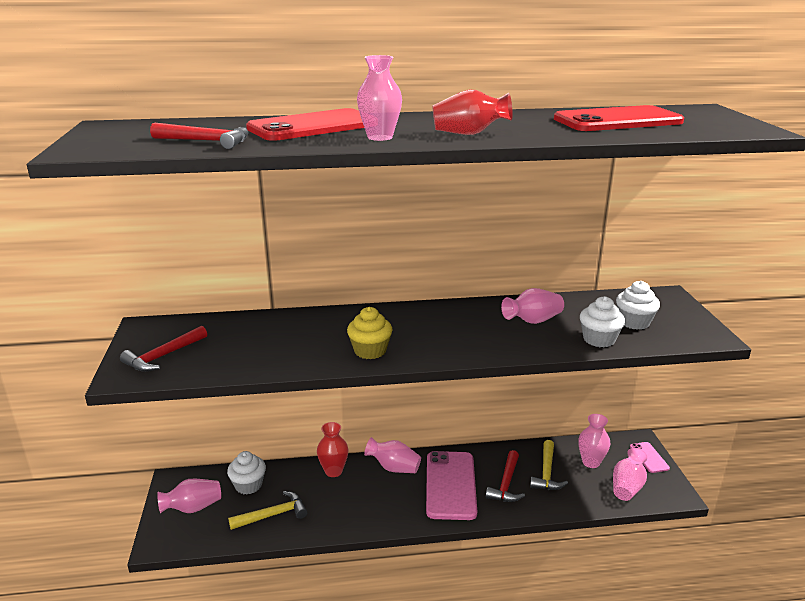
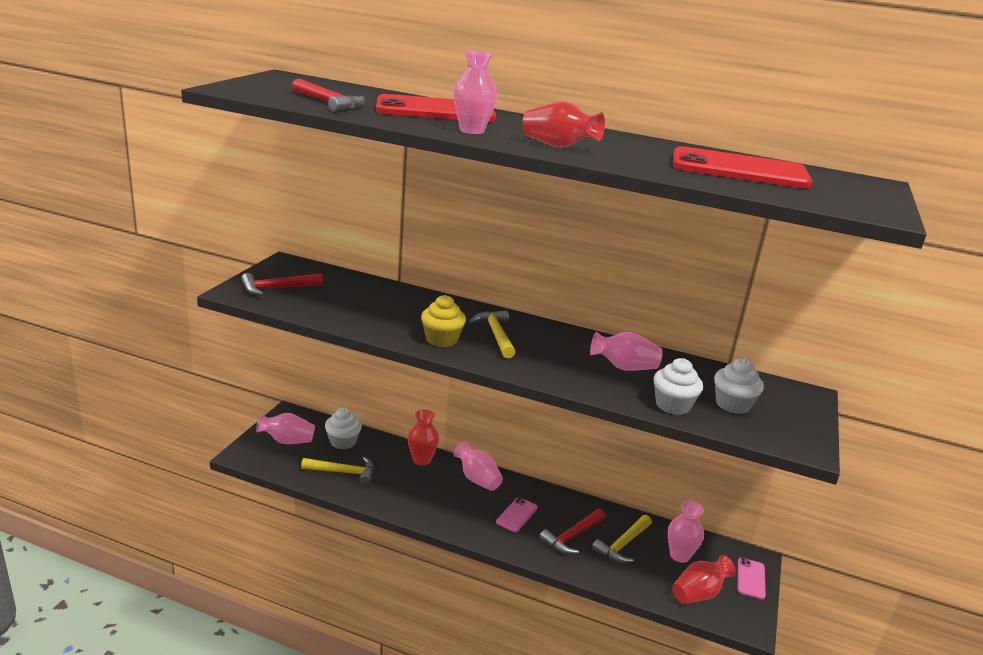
camera: 25 degrees right, 0 degrees up
pink phone [426,451,477,520] -> pink phone [496,497,538,532], size x0.48
pink vase [613,448,647,501] -> red vase [672,555,736,604]
none -> yellow hammer [469,310,516,358]

